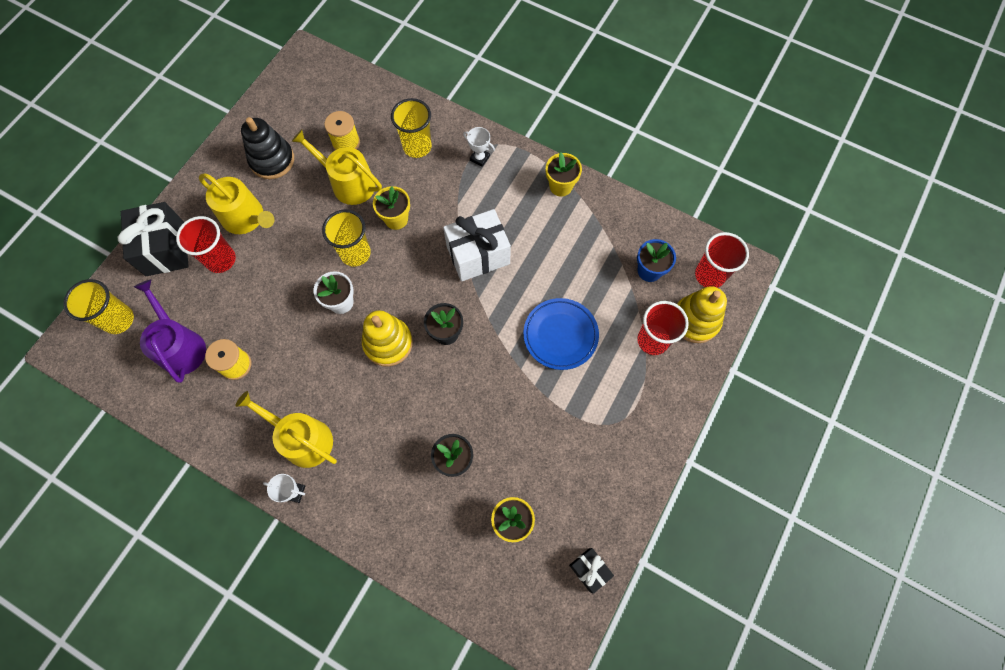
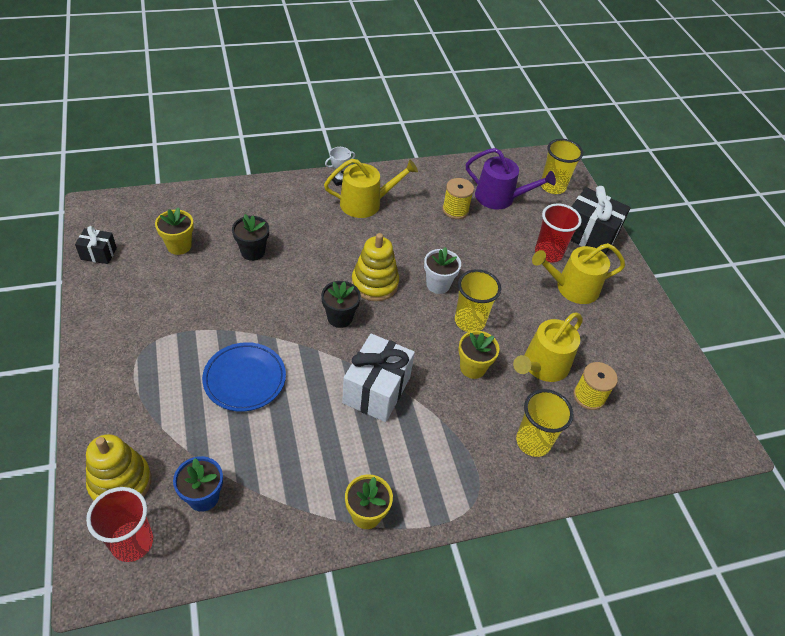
camera: 130 degrees right, 20 degrees down
black stacking toy [241,117,294,179] -> none
yellow watering can [291,129,382,205] -> yellow watering can turned 150 degrees clockwise [513,312,583,382]
white trophy [463,127,495,167] -> none
red cup [637,301,689,355] -> none

